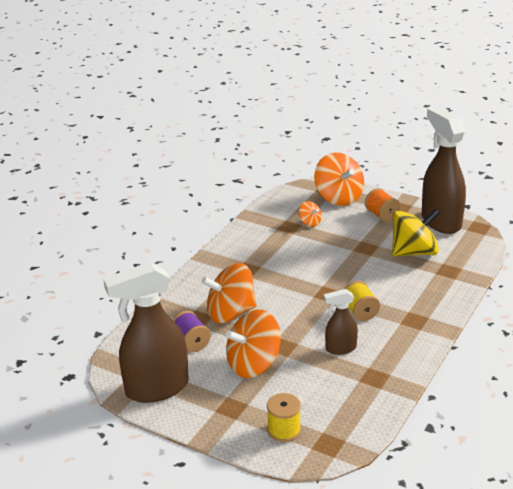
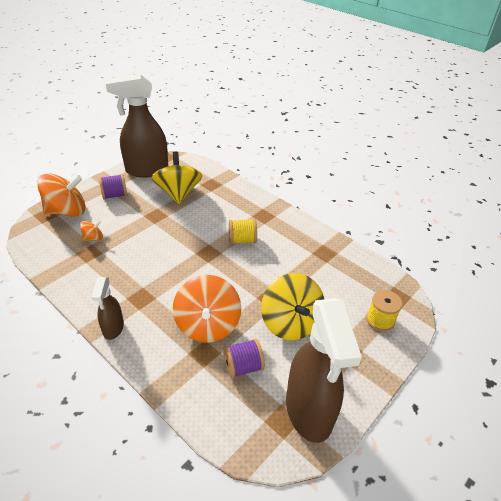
camera: 80 degrees left, 10 degrees up
orange spinning top [225,309,281,378] -> yellow spinning top [261,273,324,340]
brown spray bottle [324,289,358,355] -> brown spray bottle moved to [92,277,124,340]
orange spool [365,188,400,222] -> purple spool [99,174,127,200]

